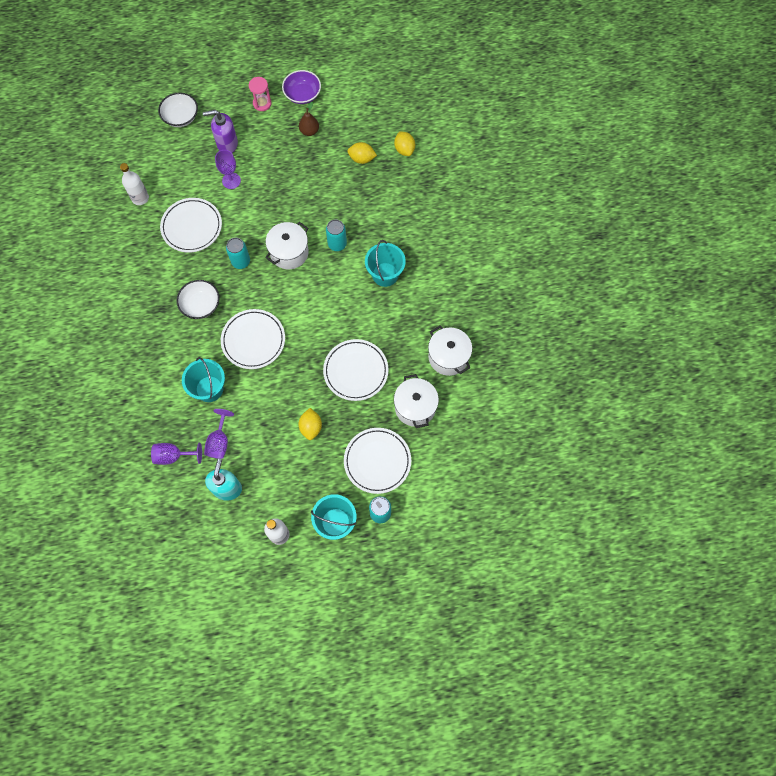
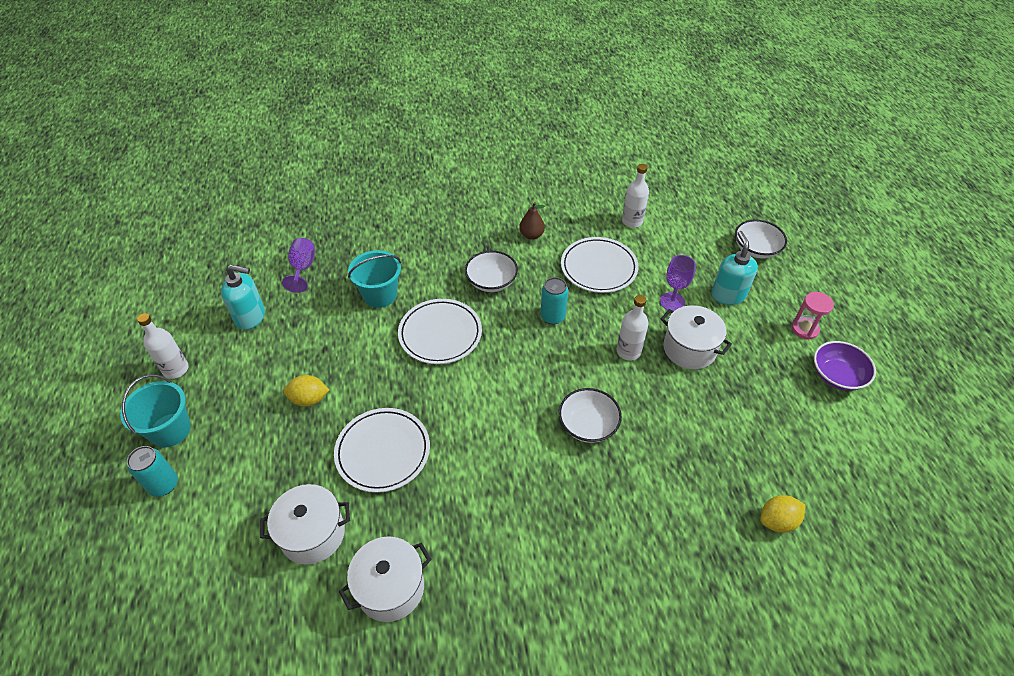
camera: 90 degrees right, 20 degrees down
purple soap dispenser [203,110,238,153] -> turquoise soap dispenser [711,231,758,305]
purple goblet [204,409,234,459] -> none
white pot [265,222,309,269] -> white pot moved to [660,305,732,369]
brown pear [299,102,319,136] -> brown pear moved to [519,202,545,240]
turquoise can [326,219,347,251] -> white bowl [559,388,622,443]
white plate [344,428,411,494] -> none
yellow lemon [347,142,377,164] -> none
turquoise bucket [365,240,406,287] -> none
none -> white bottle [617,295,648,361]

